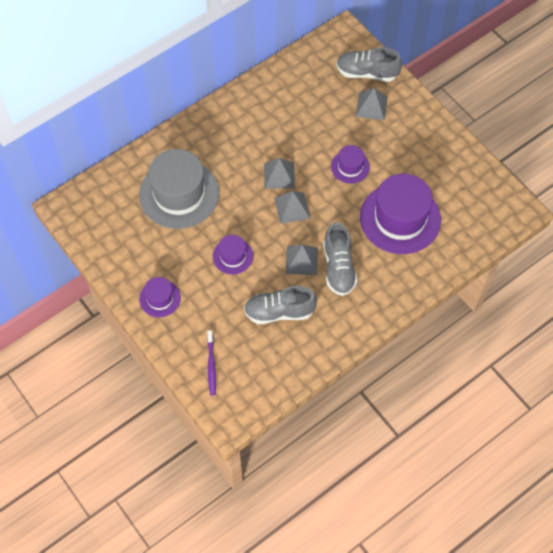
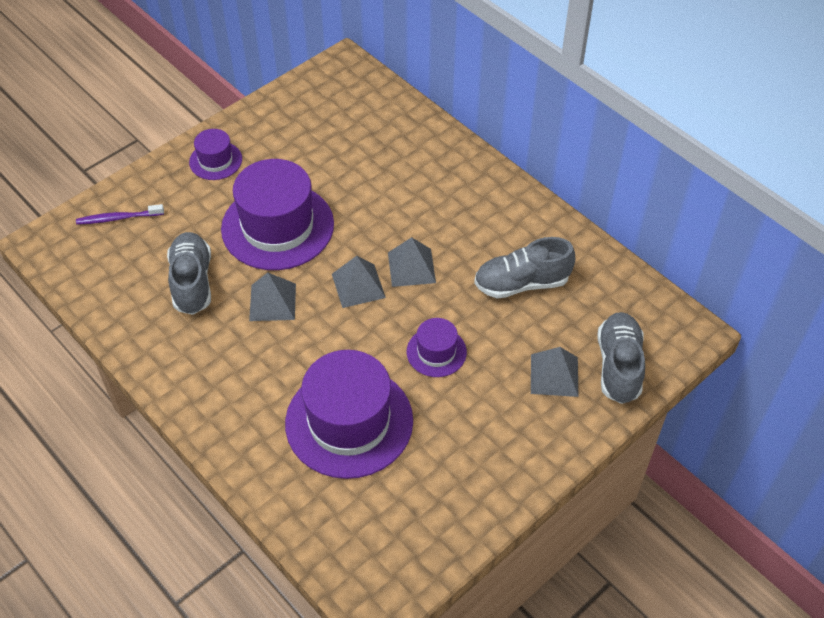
camera: 85 degrees right, 10 degrees down
grey hat [139,149,219,229] -> none
purple hat [213,235,253,275] -> purple hat [221,159,334,270], size x2.03
grey shoe [323,222,357,296] -> grey shoe moved to [474,237,575,298]

